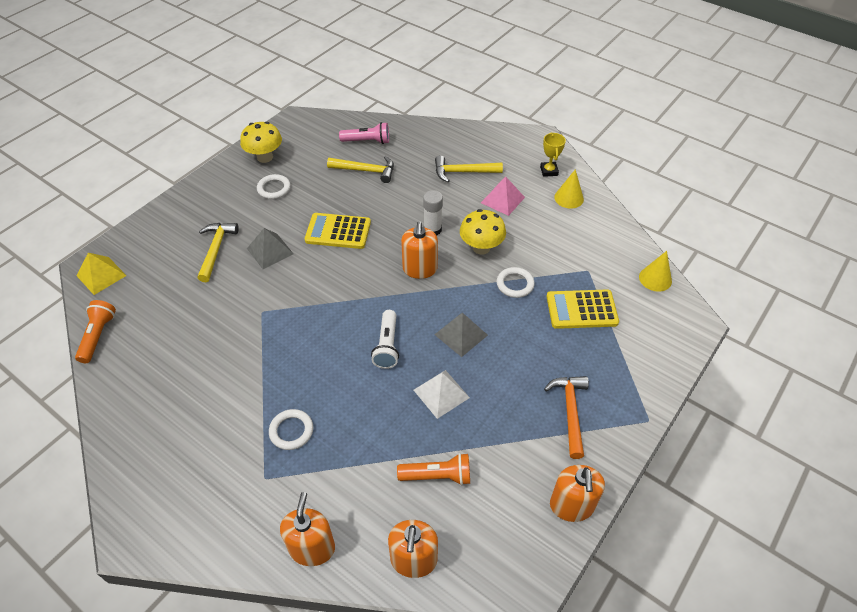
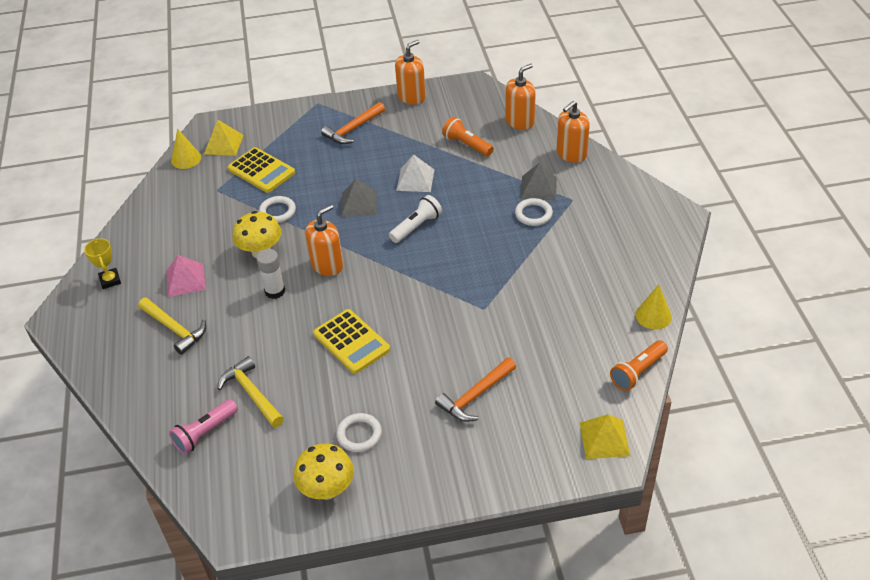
camera: 135 degrees left, 5 degrees down
yellow hammer [197,223,239,282] -> orange hammer [435,357,516,422]
grey pyramid [247,228,293,269] -> grey pyramid moved to [520,162,557,201]
pink flashlight [339,122,389,144] -> pink flashlight turned 90 degrees counterclockwise [169,399,238,454]
yellow trophy [540,132,566,177] -> yellow trophy turned 60 degrees counterclockwise [84,238,121,289]
yellow cone [554,169,584,209] -> yellow cone moved to [635,285,672,330]
none -> yellow pyramid [204,120,244,156]

